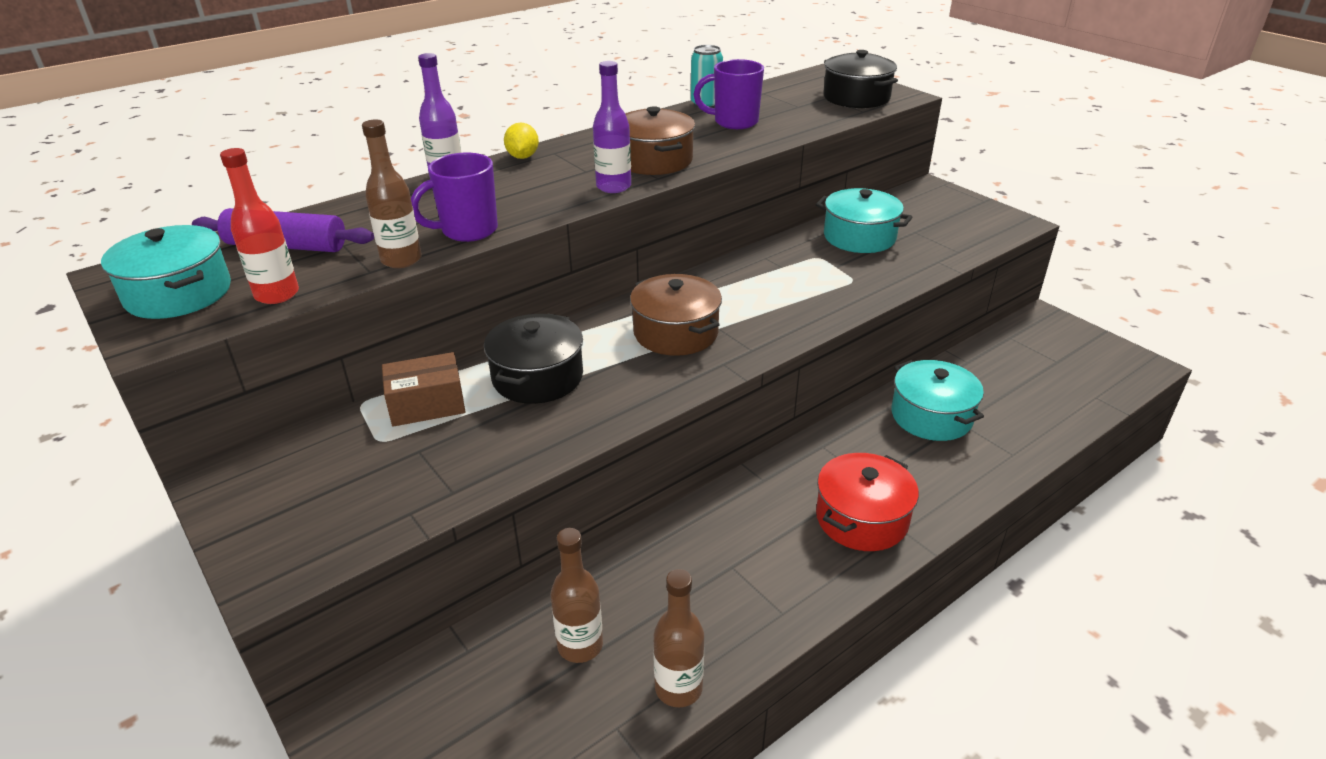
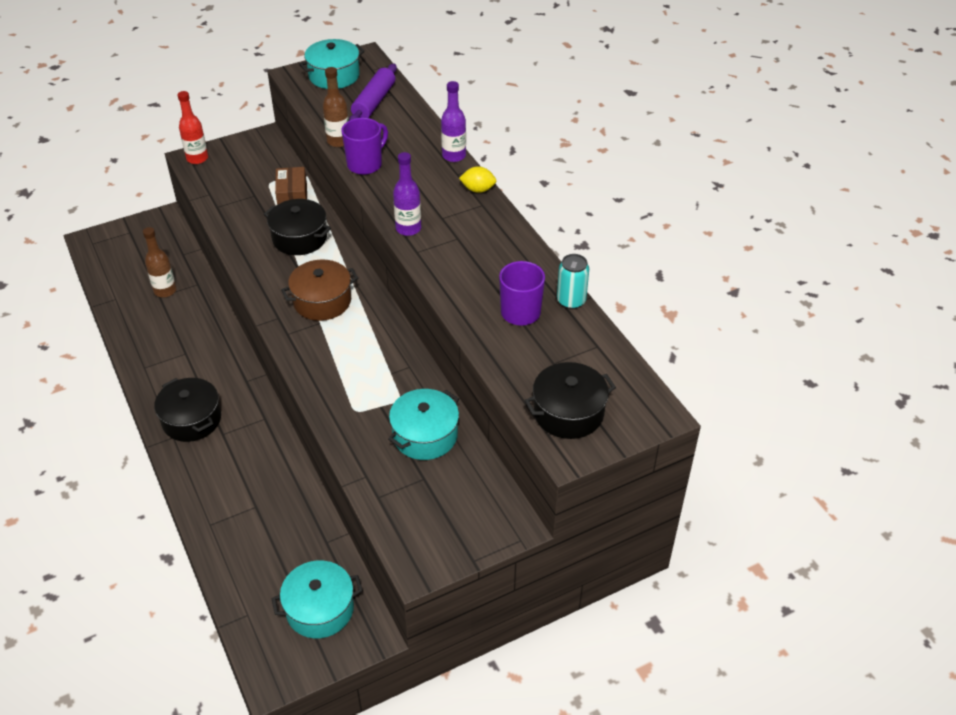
camera: 100 degrees right, 10 degrees up
red bottle [220,148,299,304] -> red bottle moved to [177,91,208,164]
purple mug [411,153,498,242] -> purple mug turned 60 degrees clockwise [342,118,388,175]
brown pot [625,106,695,175] -> none
brown bottle [653,569,704,707] -> none
red pot [816,453,919,551] -> black pot [154,378,221,442]
turquoise pot [892,360,984,441] -> turquoise pot moved to [271,560,363,638]

